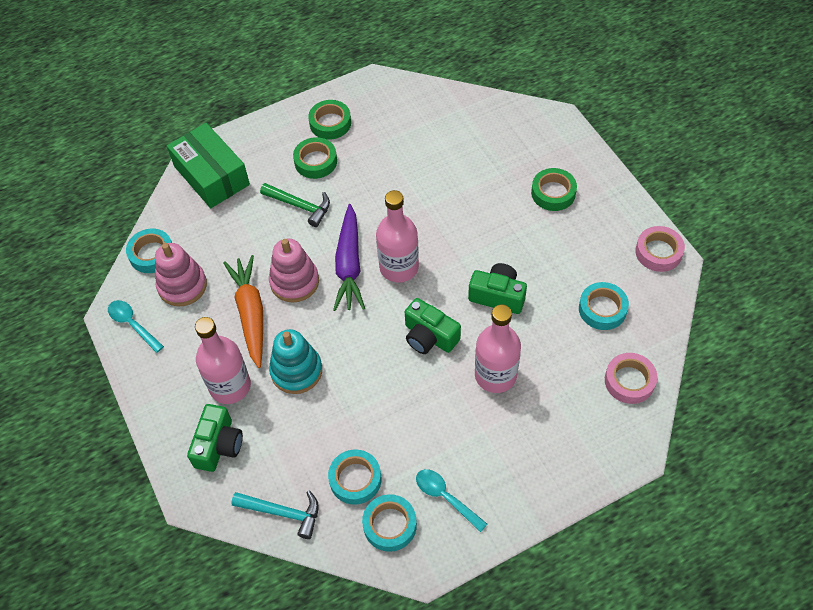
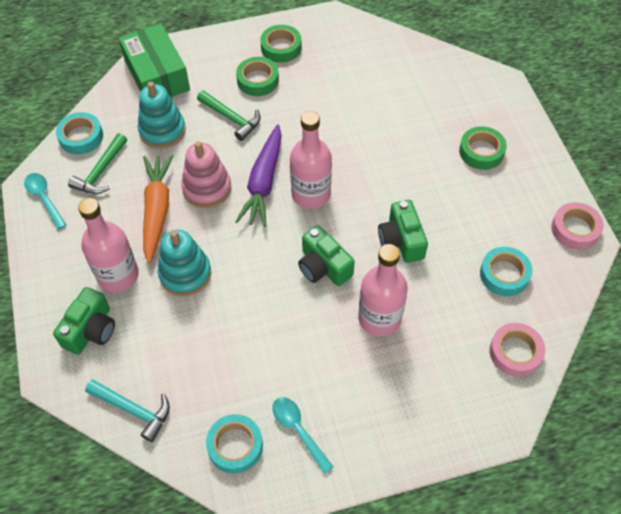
camera: 10 degrees right, 0 degrees up
pink stacking toy [155,243,207,307] -> green hammer [68,133,127,194]
turquoise tape [328,450,381,505] -> none
green camera [468,263,527,314] -> green camera turned 135 degrees counterclockwise [378,200,428,263]
none -> turquoise stacking toy [138,82,186,149]

